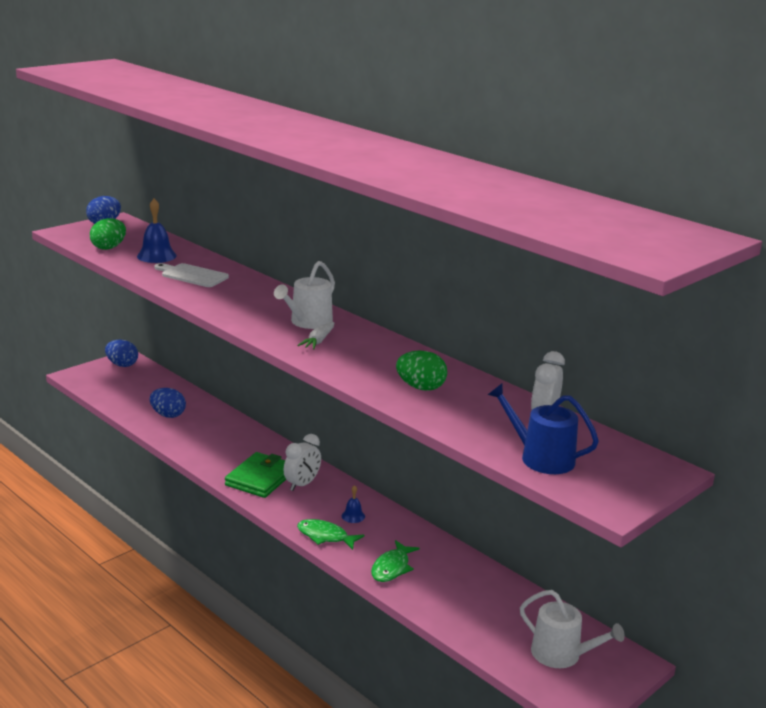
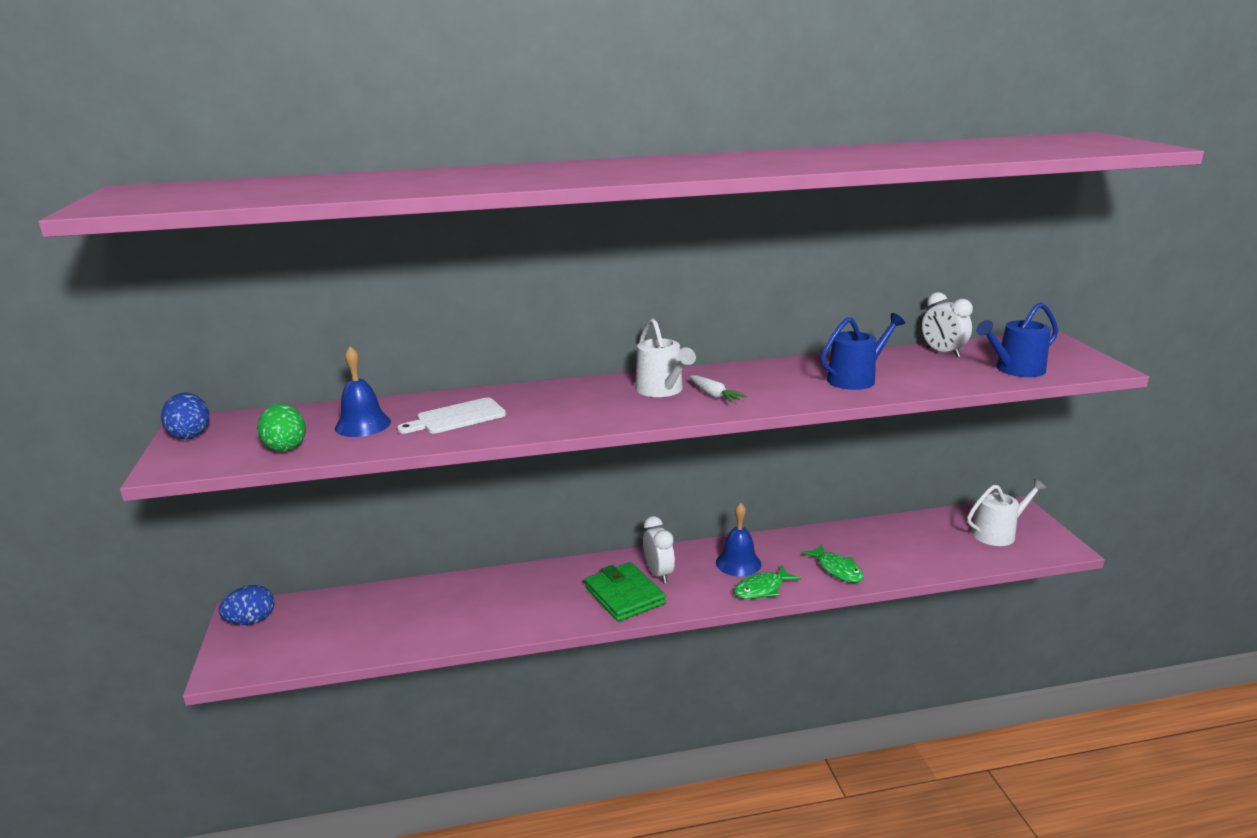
camera: 55 degrees left, 0 degrees up
blue egg [150,388,186,418] -> none
blue bell [342,485,365,523] -> blue bell [716,503,761,577], size x1.82
green egg [396,351,447,391] -> blue watering can [821,313,905,390]

